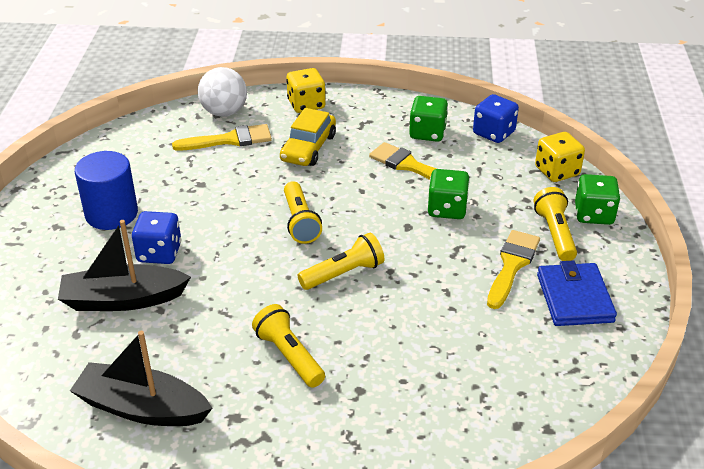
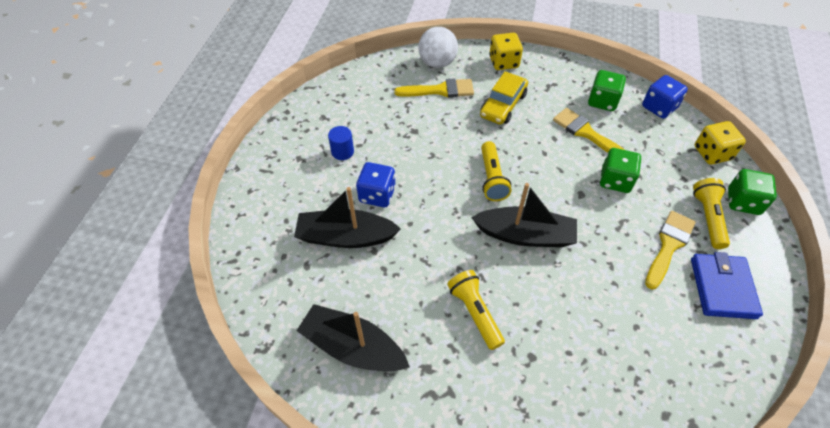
camera: 10 degrees right, 15 degrees up
blue cylinder [75,151,138,230] -> blue cylinder [328,126,354,160], size x0.55
yellow flashlight [298,233,384,290] -> black boat [471,183,577,247]

